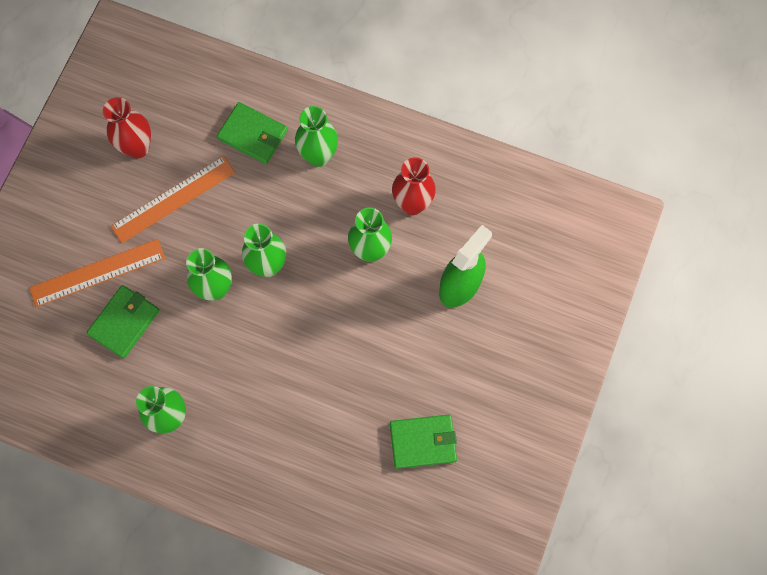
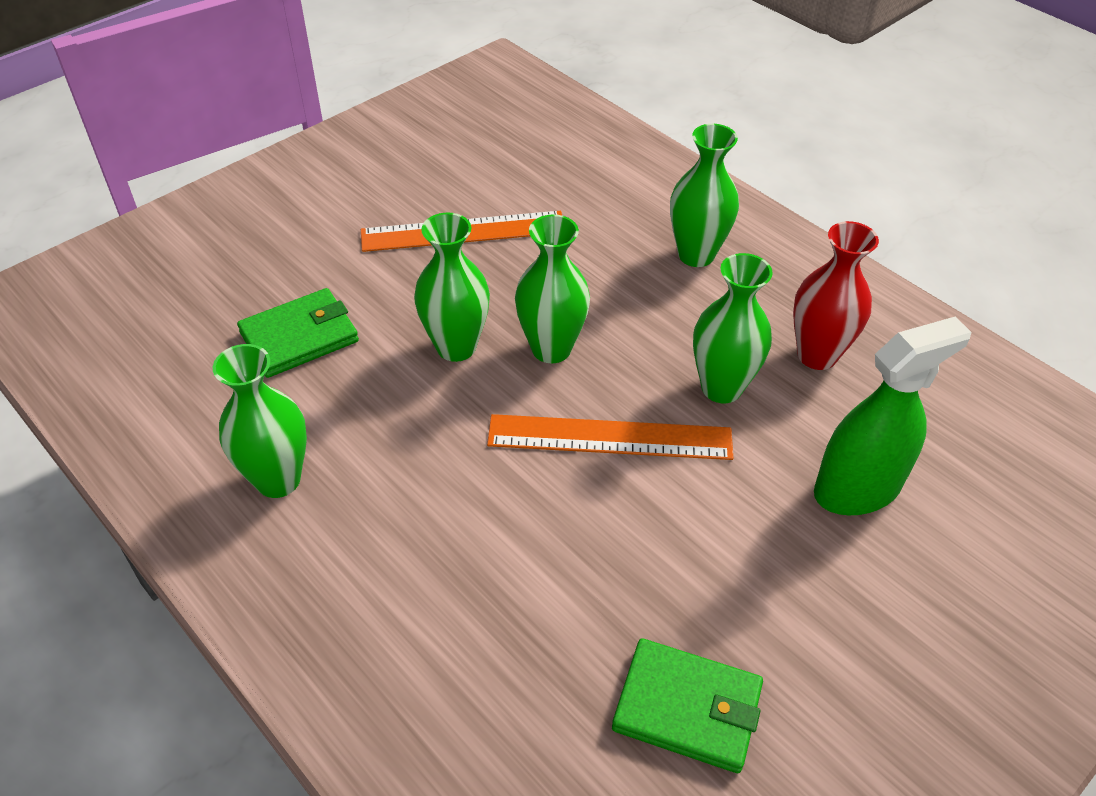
camera: 25 degrees right, 25 degrees down
orange ruler [29,239,165,307] -> orange ruler moved to [487,414,733,460]
red vase [103,97,151,159] -> none
green wallet [217,102,288,164] -> none

